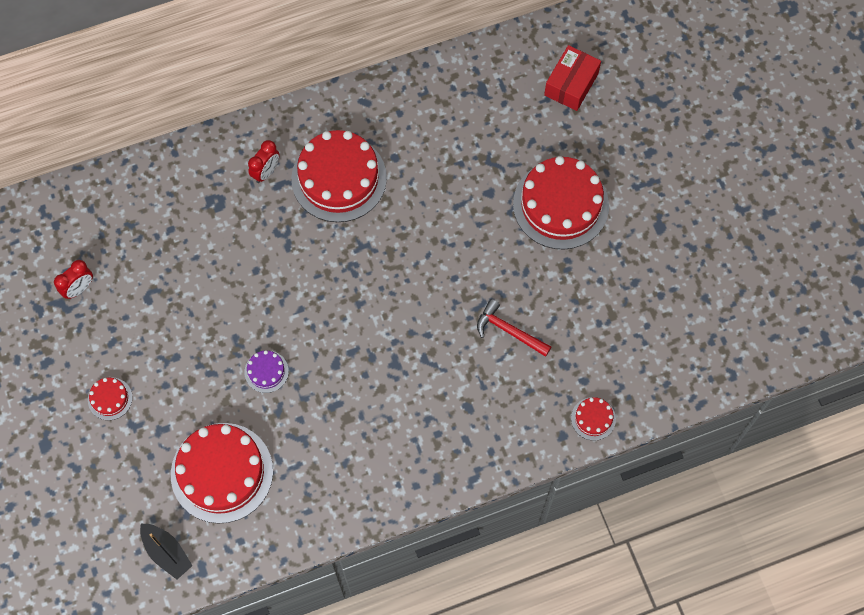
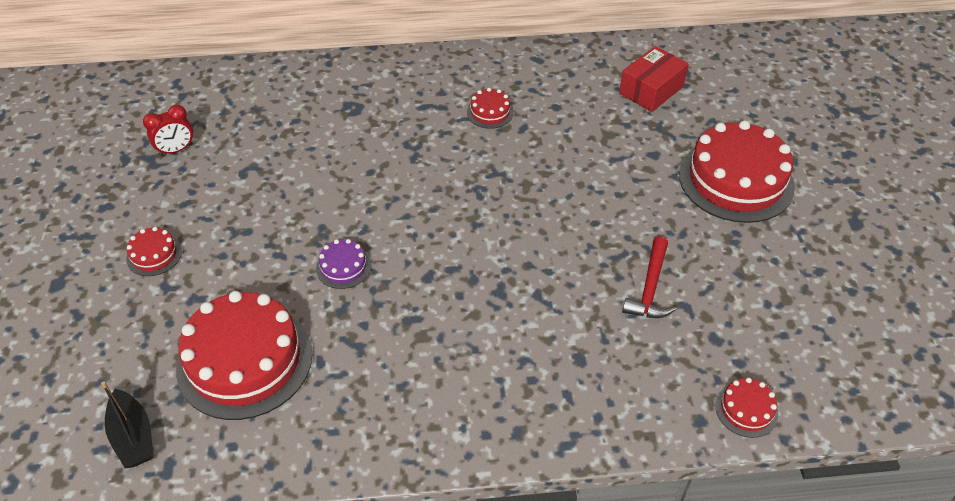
camera: 15 degrees right, 20 degrees down
red clock [248,140,279,183] -> none
red cake [291,130,387,222] -> red cake [467,88,514,129], size x0.44
red hammer [477,299,551,357] -> red hammer turned 120 degrees counterclockwise [622,237,677,318]
red box [544,45,601,111] -> red box moved to [619,46,689,112]

